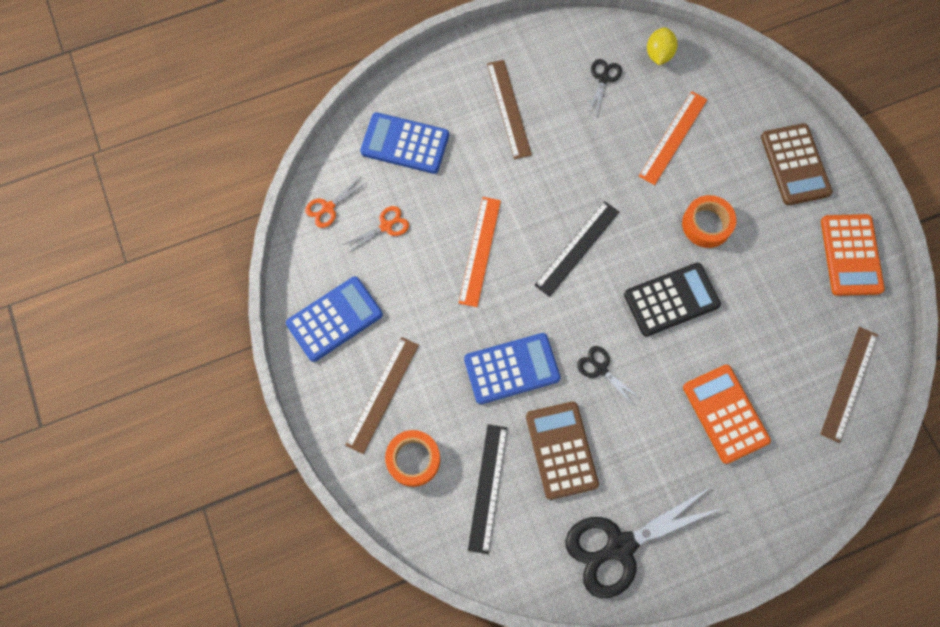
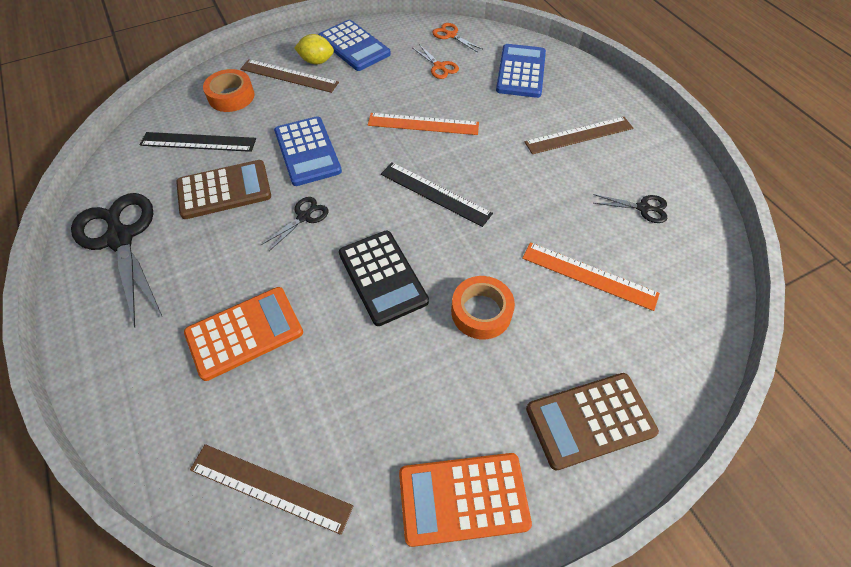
camera: 85 degrees right, 15 degrees down
yellow lemon [647,27,678,65] -> yellow lemon moved to [294,34,334,65]

